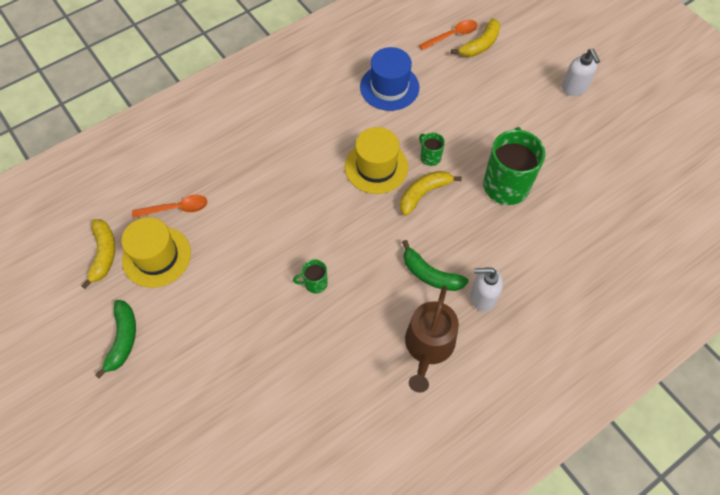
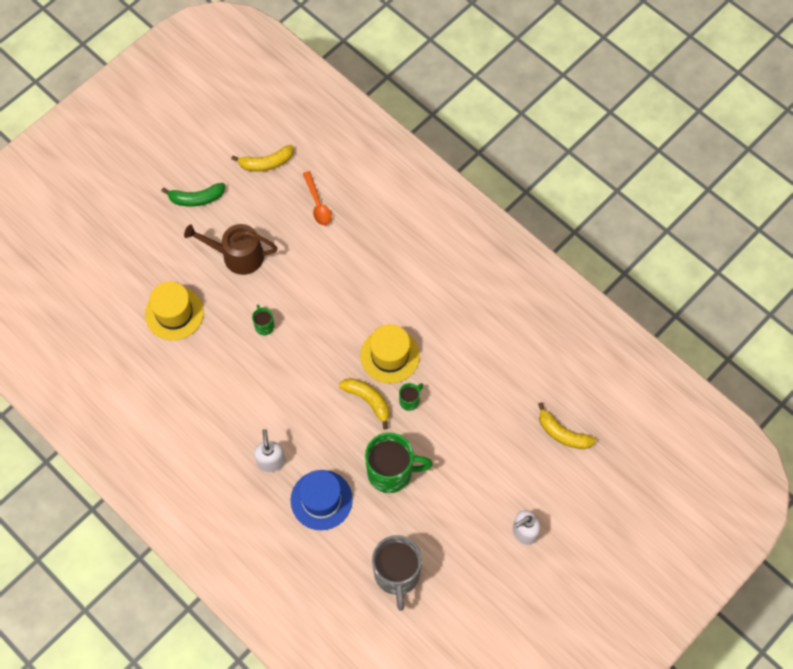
camera: 80 degrees right, 5 degrees up
yellow hat [121,217,191,288] -> yellow hat moved to [145,282,204,340]
blue hat [360,47,419,111] -> blue hat moved to [291,470,353,530]
green banana [402,240,469,291] -> none
brown watering can [405,286,459,393] -> brown watering can moved to [184,224,277,275]
orange spoon [419,20,478,50] -> none
none -> grey mug [372,535,422,611]

